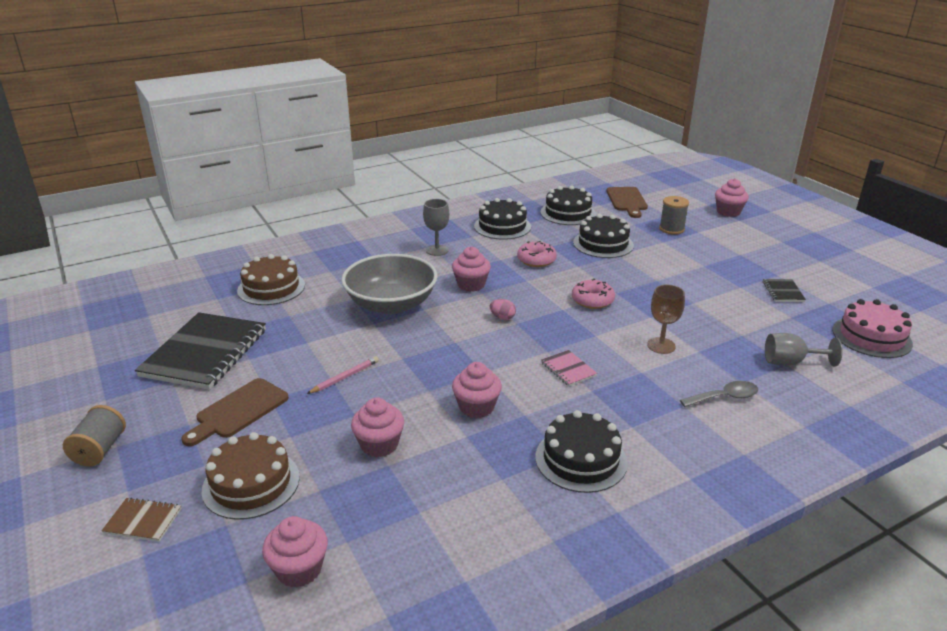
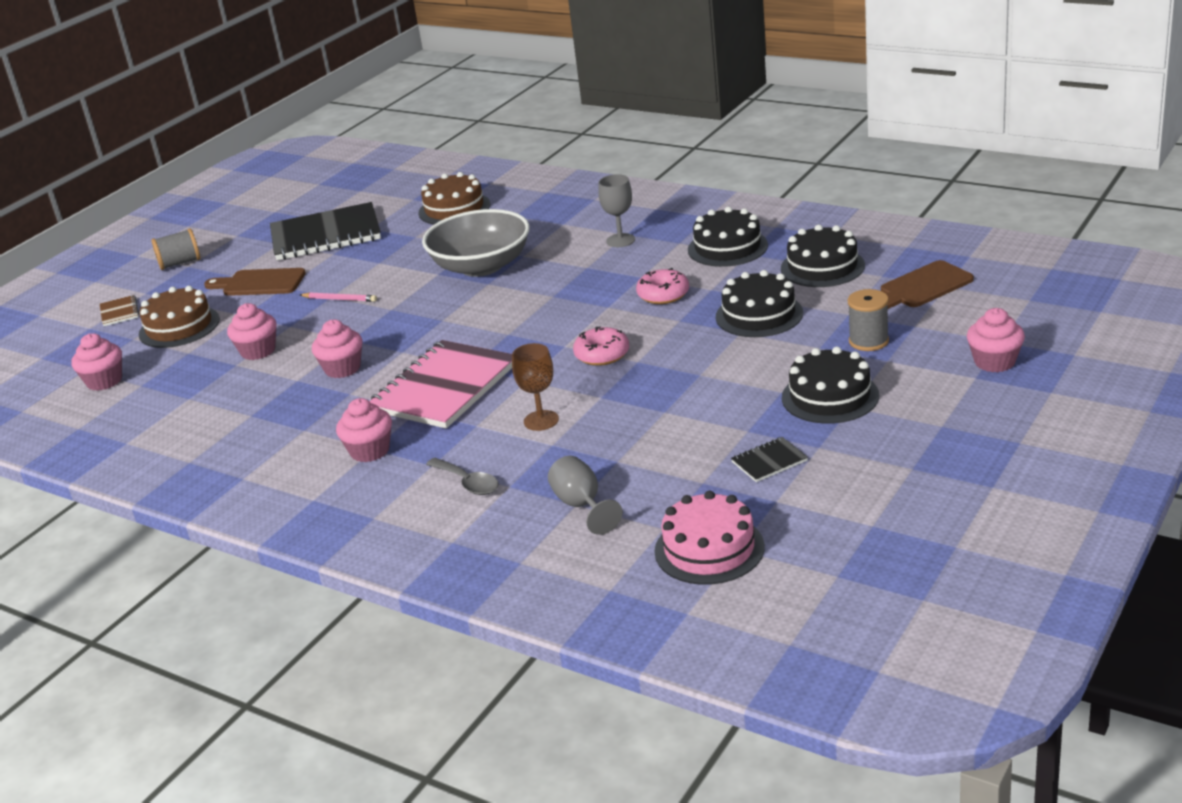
camera: 65 degrees right, 0 degrees up
pink cupcake [452,247,491,292] -> pink cupcake moved to [336,398,392,462]
pink egg [490,299,516,320] -> none
black cake [535,410,628,493] -> black cake moved to [782,347,879,424]
pink notebook [541,350,597,386] -> pink notebook [370,340,512,429], size x2.36

